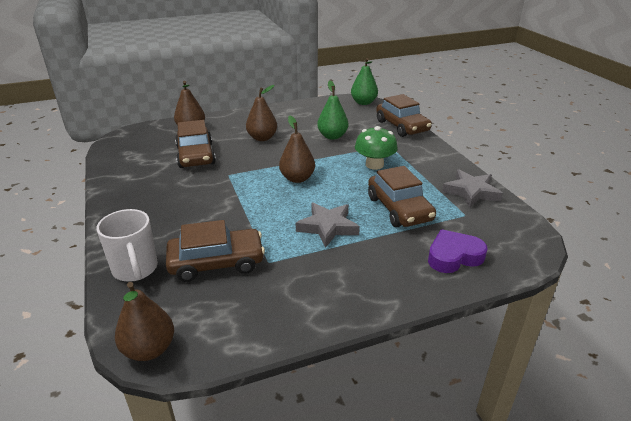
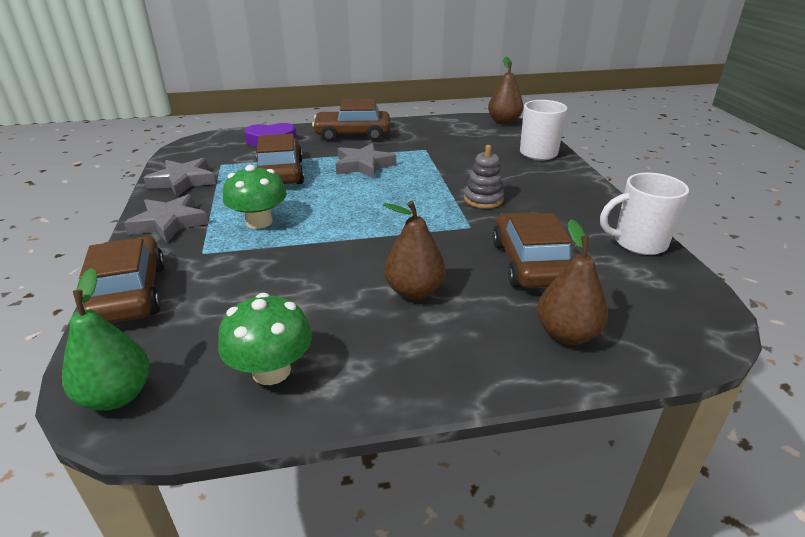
camera: 170 degrees left, 0 degrees up
brown car [166,220,265,282] -> brown car moved to [312,99,390,141]
brown pear [279,116,315,183] -> none
green pear [317,81,348,140] -> none
none -> grey star [124,194,209,243]
none -> green mushroom [218,293,312,385]
none -> grey stacking toy [464,145,504,209]
none -> white mug [600,173,689,255]

